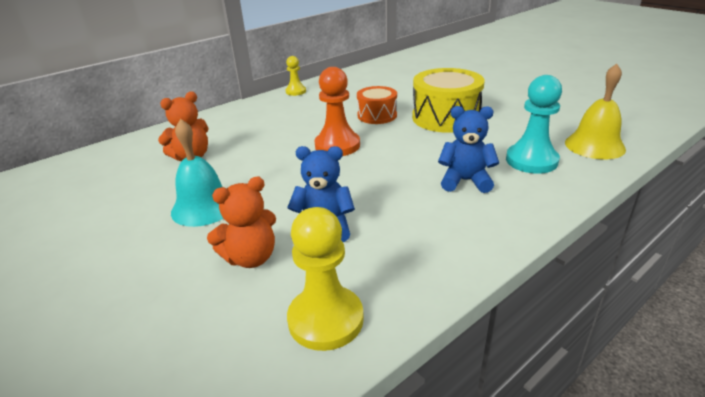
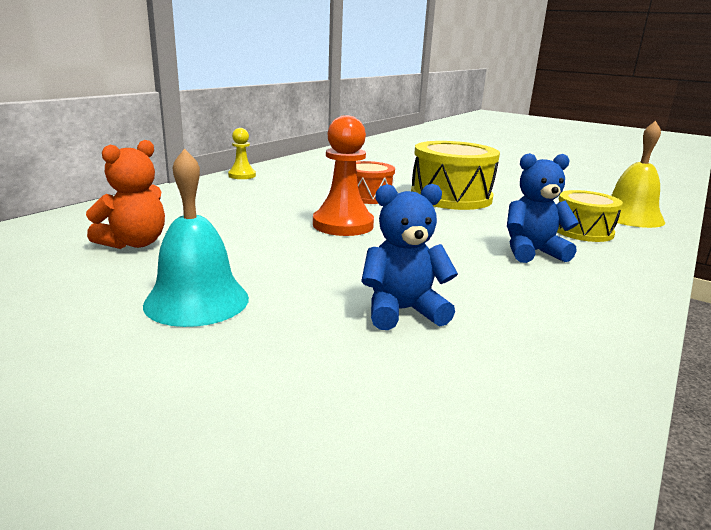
camera: 20 degrees left, 10 degrees down
orange teddy bear [207,176,276,268] -> none
yellow pawn [287,207,364,351] -> none
turquoise pawn [506,75,562,174] -> yellow drum [557,190,623,242]

